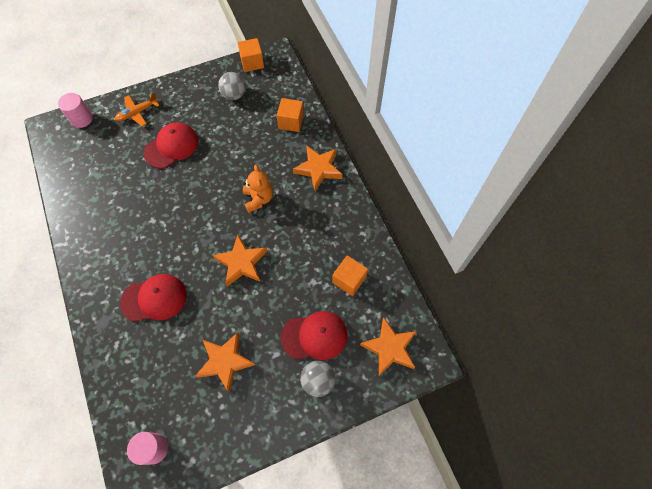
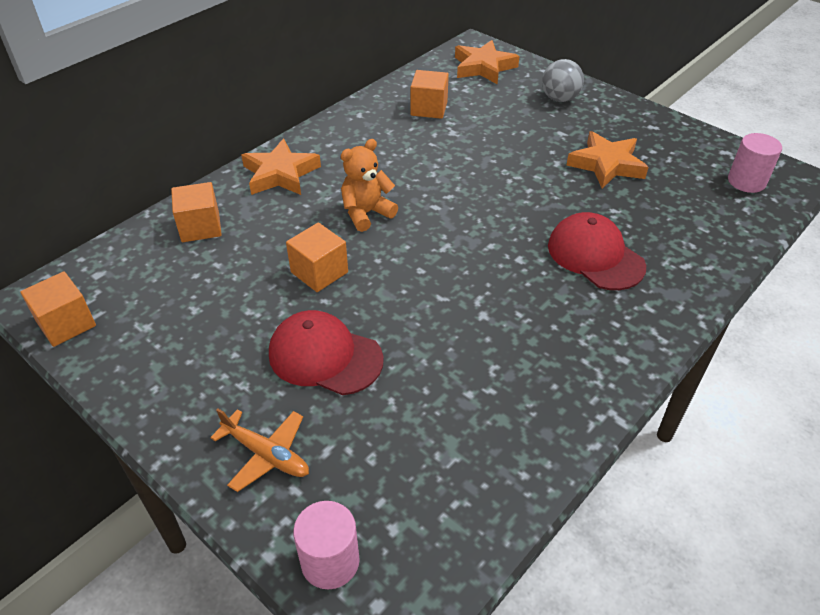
camera: 115 degrees left, 20 degrees down
orange star [213,235,267,287] -> none
grey ball [218,72,246,100] -> none
red cap [281,311,347,360] -> none
none -> orange cube [286,222,348,292]

